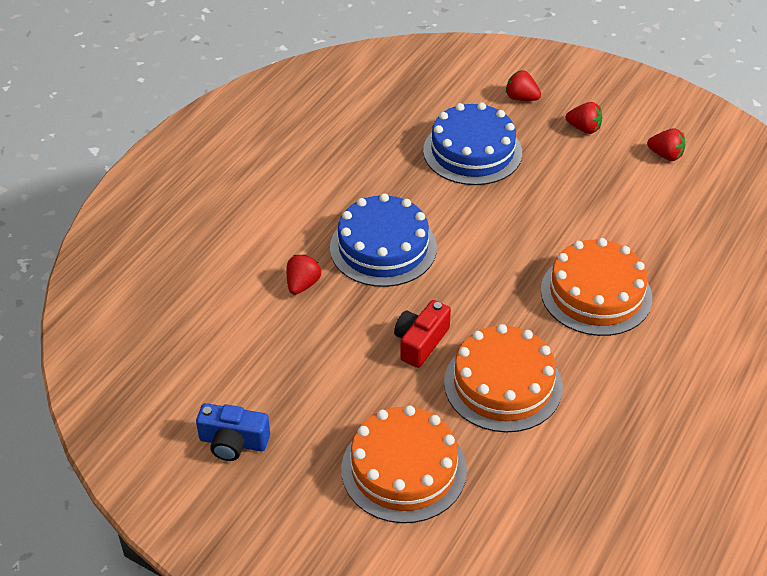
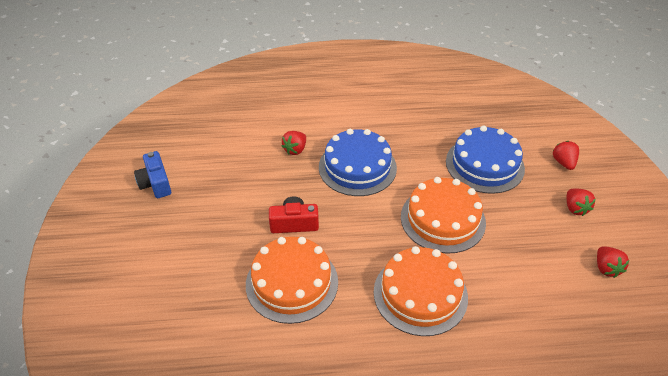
camera: 55 degrees right, 0 degrees up
red strawberry [287,255,321,295] -> red strawberry turned 135 degrees clockwise [282,131,306,155]
orange cake [341,405,467,523] -> orange cake moved to [401,177,486,254]

